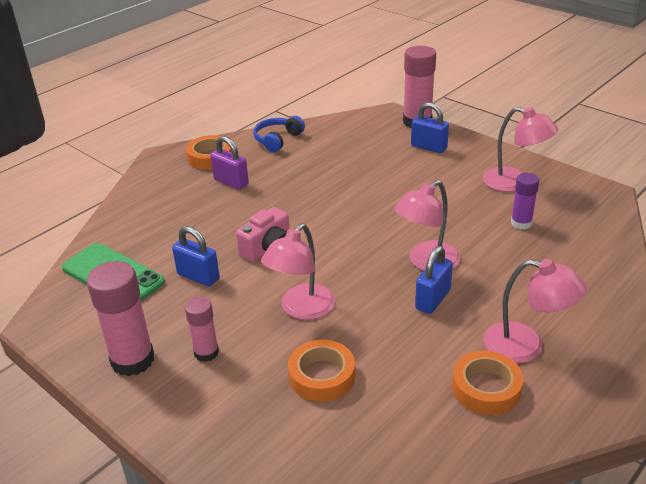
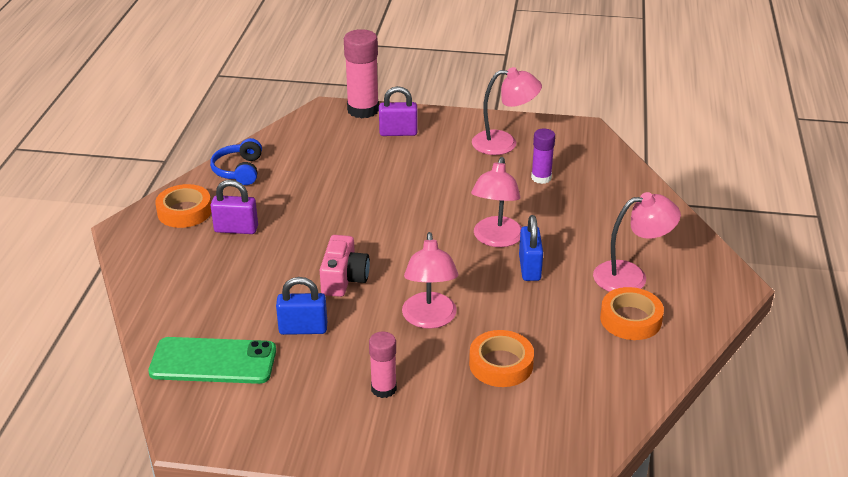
camera: 35 degrees left, 0 degrees up
pink glue stick [87,261,154,376] -> none
blue padlock [411,102,449,153] -> purple padlock [379,86,418,136]

